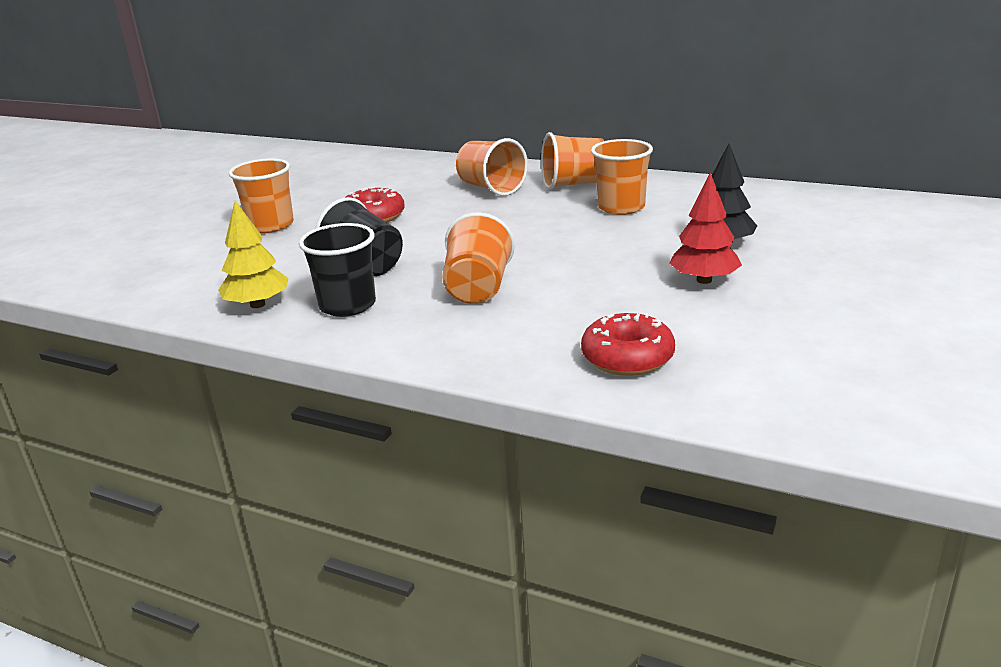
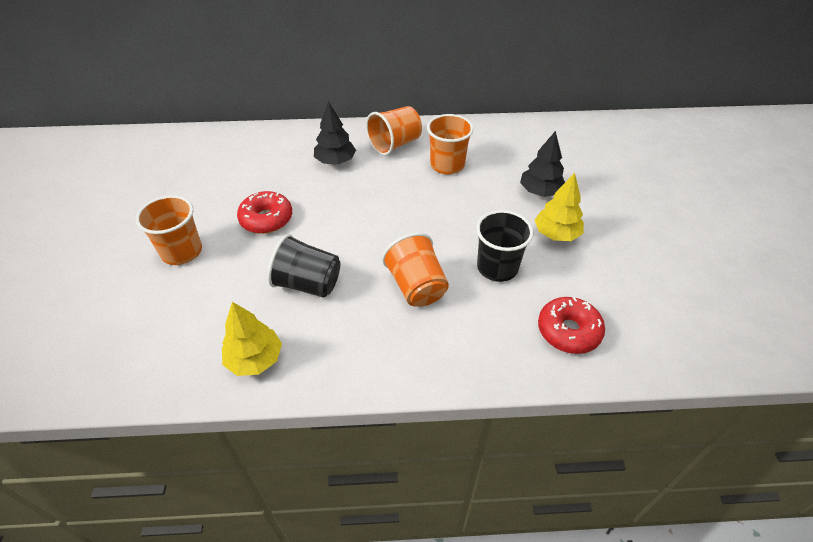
camera: 30 degrees left, 20 degrees up
black cup [299,223,376,317] -> black cup moved to [476,210,534,282]
orange cup [456,138,528,196] -> black tree [314,101,356,164]
red tree [669,173,742,284] -> yellow tree [535,173,584,241]

